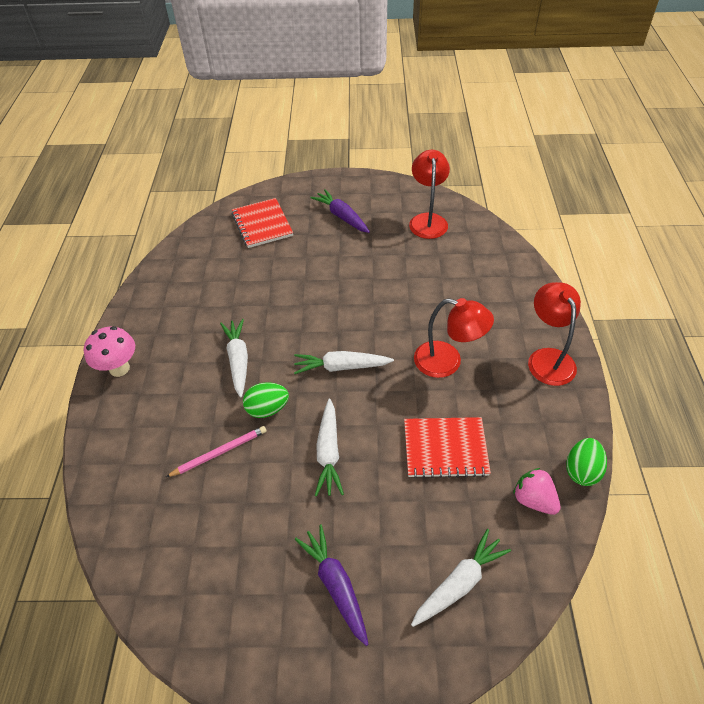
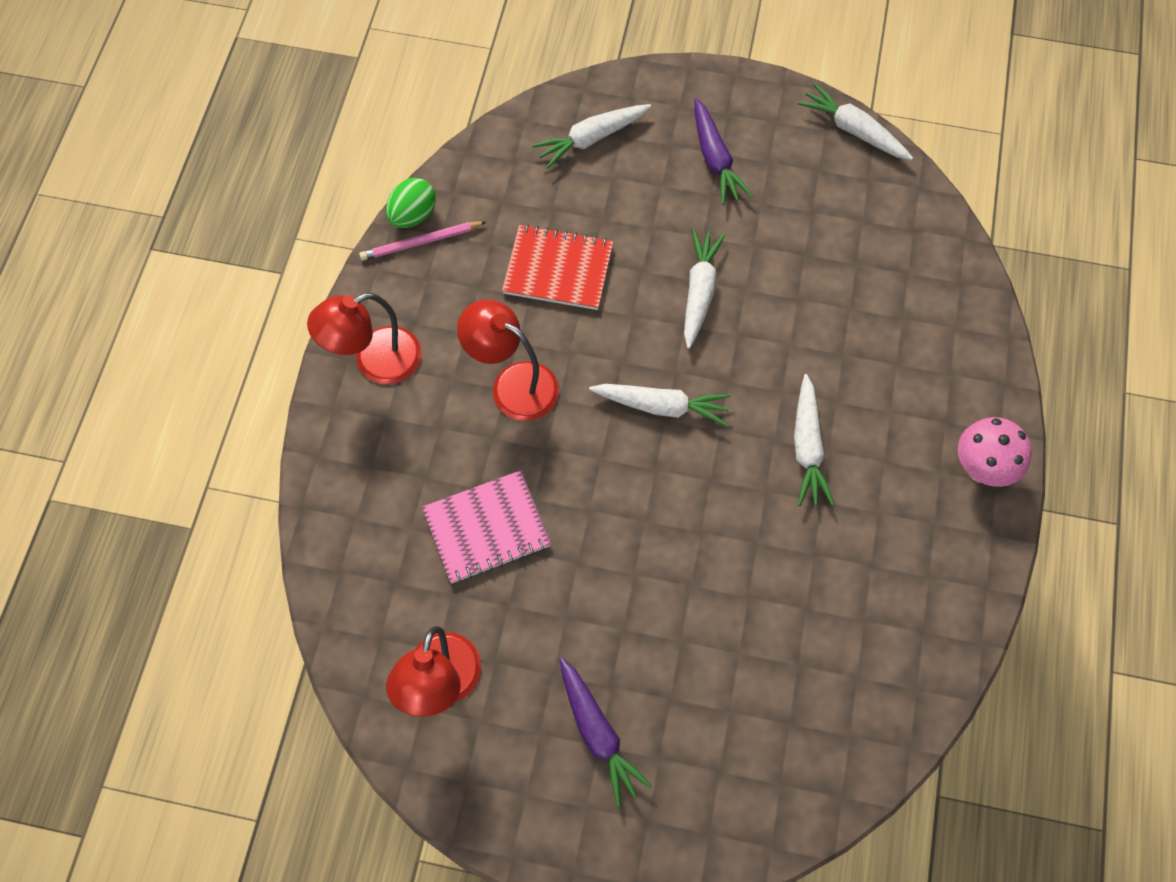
camera: 170 degrees left, 15 degrees up
pink pencil [166,426,267,477] -> pink pencil moved to [359,221,486,261]
red notebook [232,198,293,248] -> none
green egg [243,382,289,418] -> none
pink strawberry [513,468,560,515] -> none
red lamp [528,282,581,386] -> red lamp turned 60 degrees clockwise [307,293,422,384]
none -> pink notebook [422,470,551,584]
none -> white carrot [798,83,913,160]

